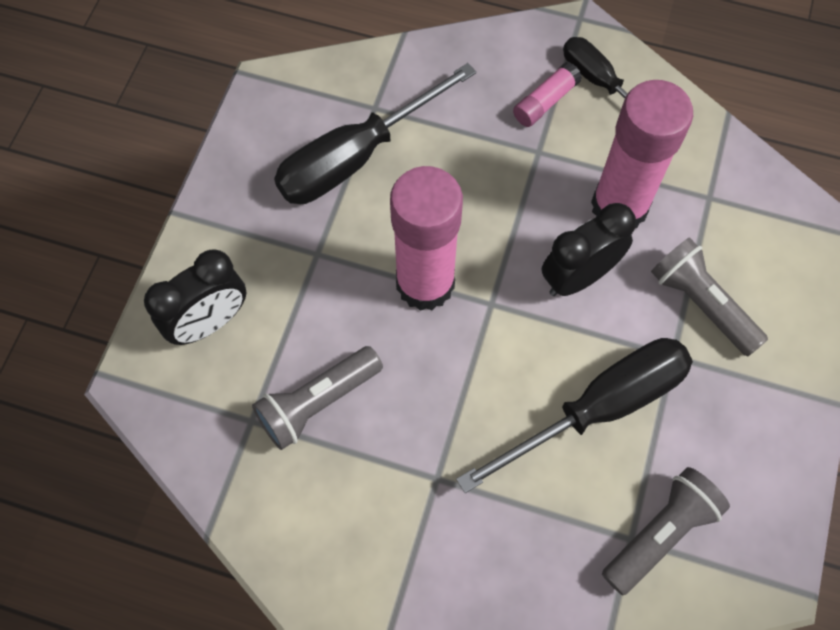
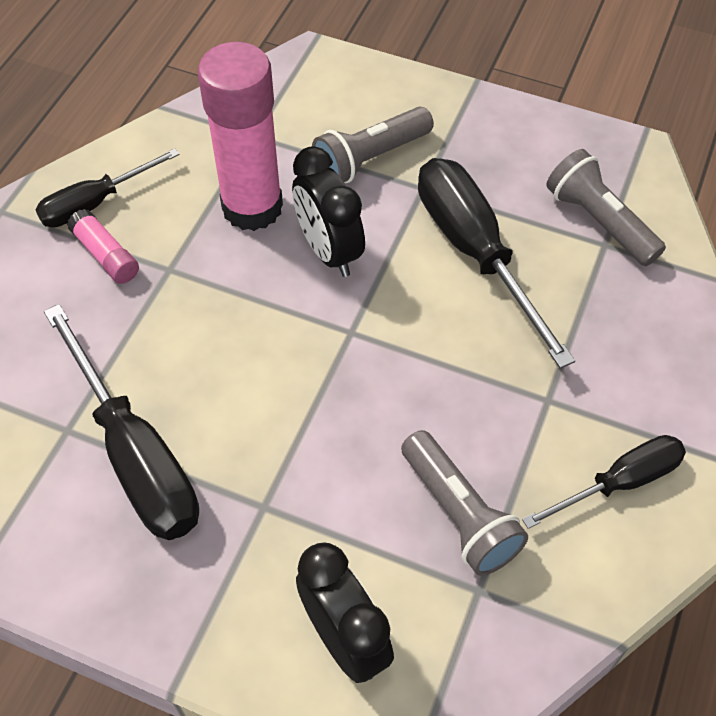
camera: 85 degrees left, 10 degrees down
pink glue stick [390,166,463,311] -> none
none -> black screwdriver [522,435,686,529]

